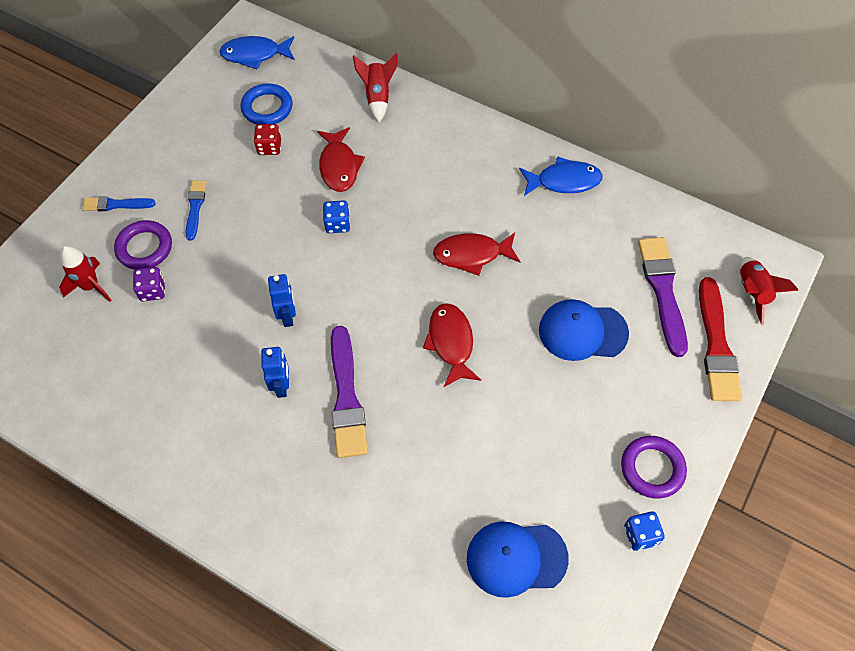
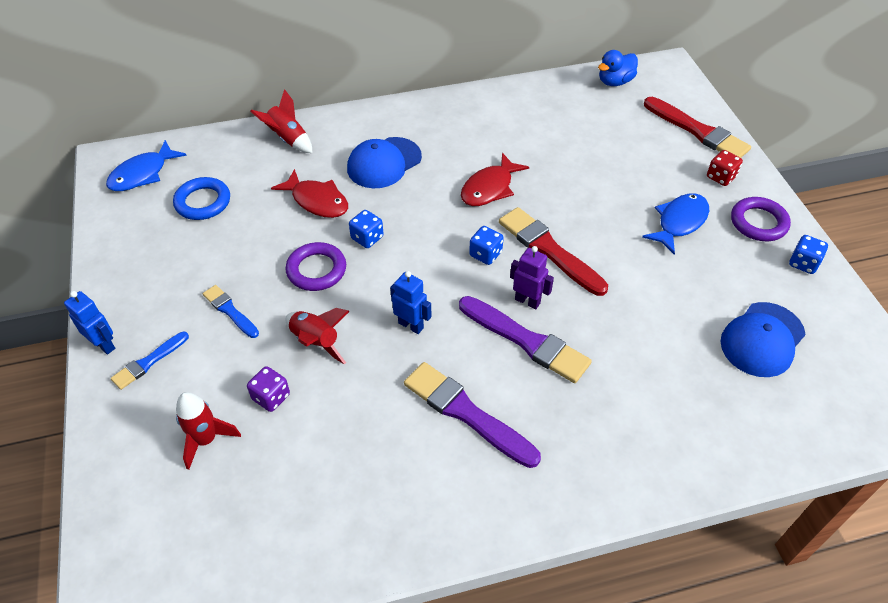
camera: 45 degrees left, 10 degrees down
purple ring [114,220,172,270] -> purple ring moved to [285,242,346,291]
red dice [254,124,281,155] -> red dice moved to [707,150,743,186]
blue robot [261,347,289,398] -> blue robot moved to [64,291,115,355]
red fish [423,303,481,387] -> red brush [499,207,608,296]
blue fish [519,157,603,196] -> blue fish moved to [642,194,709,254]
blue cap [539,299,629,361] -> blue cap moved to [347,137,422,188]
purple brush [638,237,688,357] -> purple brush moved to [404,362,541,468]
red rocket [740,257,799,325] -> red rocket moved to [285,308,350,364]
none -> blue dice [469,226,504,265]
none -> purple robot [510,246,554,309]
none -> blue duck [598,50,638,86]

